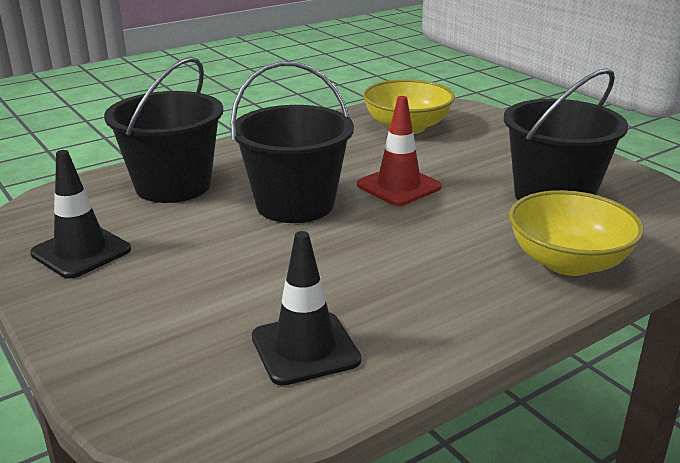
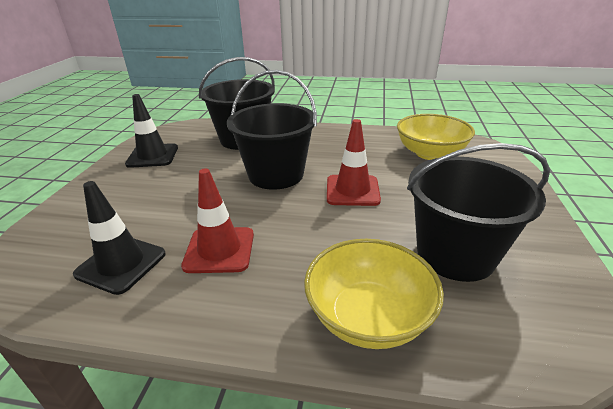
camera: 45 degrees right, 5 degrees up
none -> red traffic cone [181,168,254,273]

